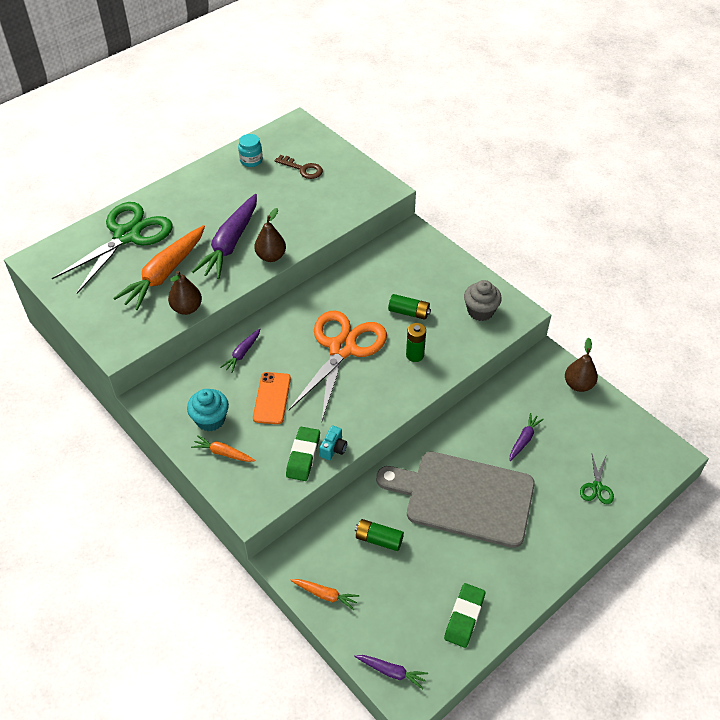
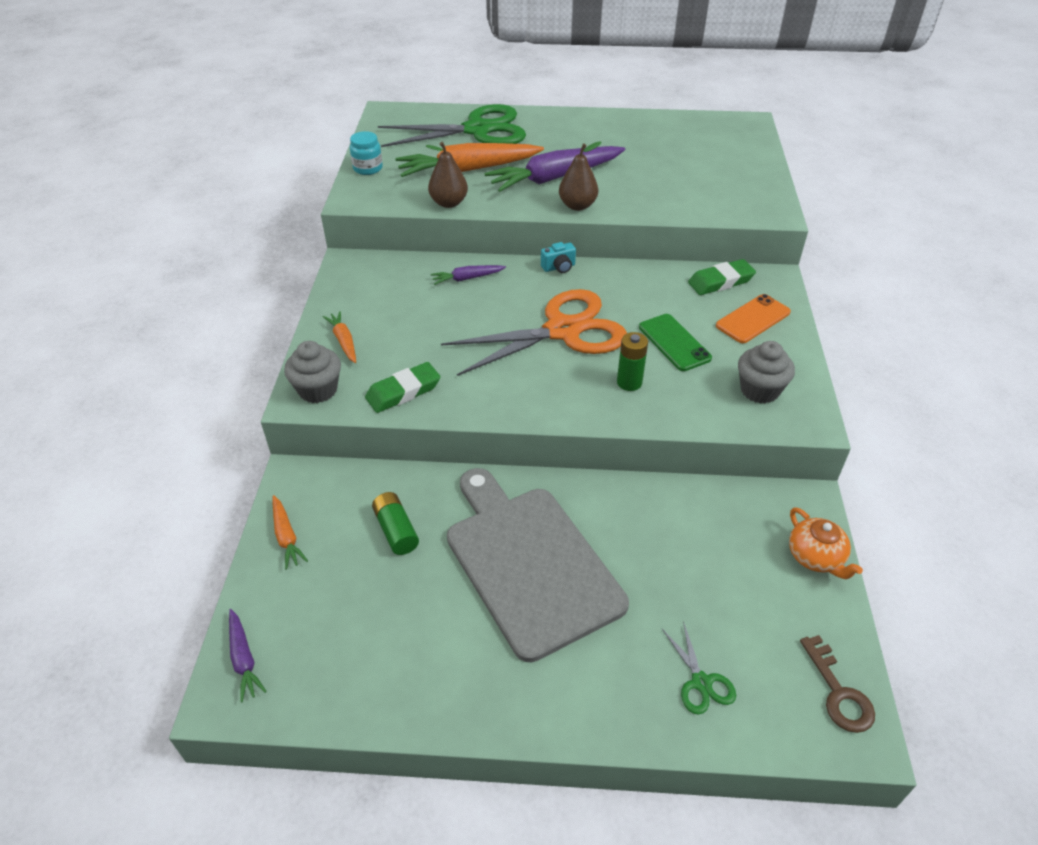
camera: 45 degrees right, 5 degrees down
turquoise cupcake [187,389,229,431] -> none
turquoise jar [238,134,263,167] -> turquoise jar moved to [350,131,383,175]
orange phone [253,372,291,424] -> orange phone moved to [716,294,791,343]
brown key [275,155,323,179] -> brown key moved to [800,635,875,733]
turquoise camera [320,425,347,460] -> turquoise camera moved to [541,242,576,273]
green battery [388,294,431,320] -> green phone [639,314,712,371]
green eraser [444,583,485,648] -> green eraser moved to [688,259,756,295]
purple carrot [509,413,544,461] -> none
brown pear [565,338,598,392] -> orange teapot [789,507,863,579]
green scissors [580,454,614,504] -> green scissors turned 75 degrees counterclockwise [662,621,736,715]
none -> grey cupcake [284,341,341,403]

